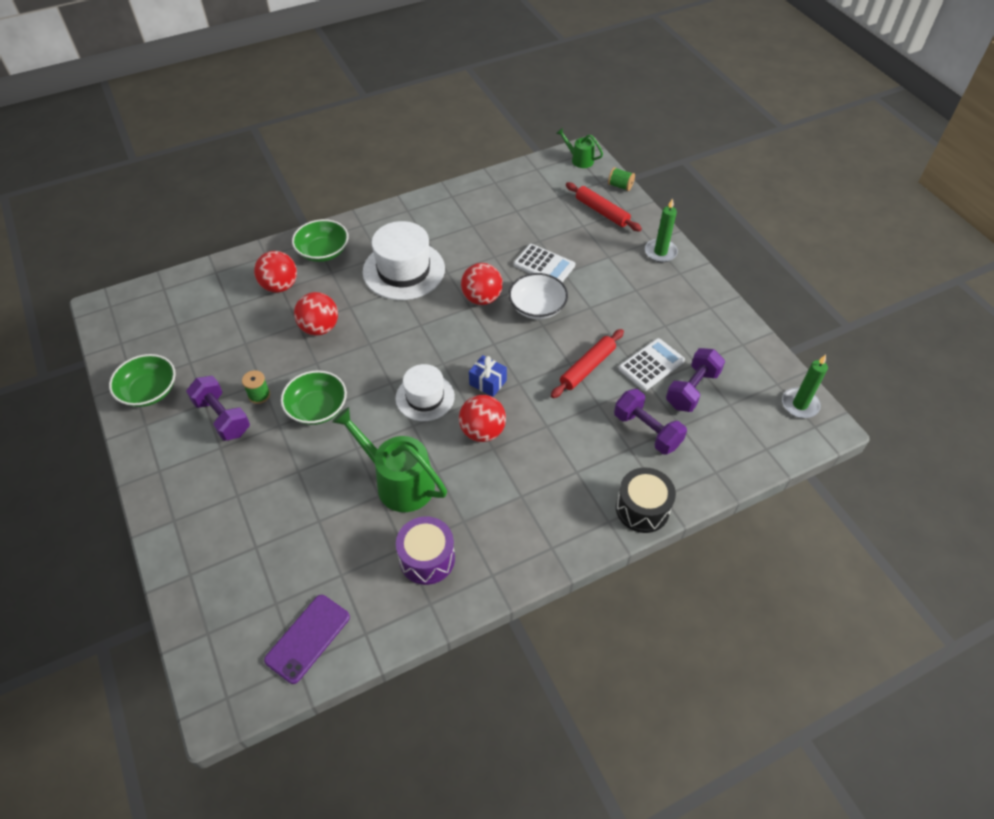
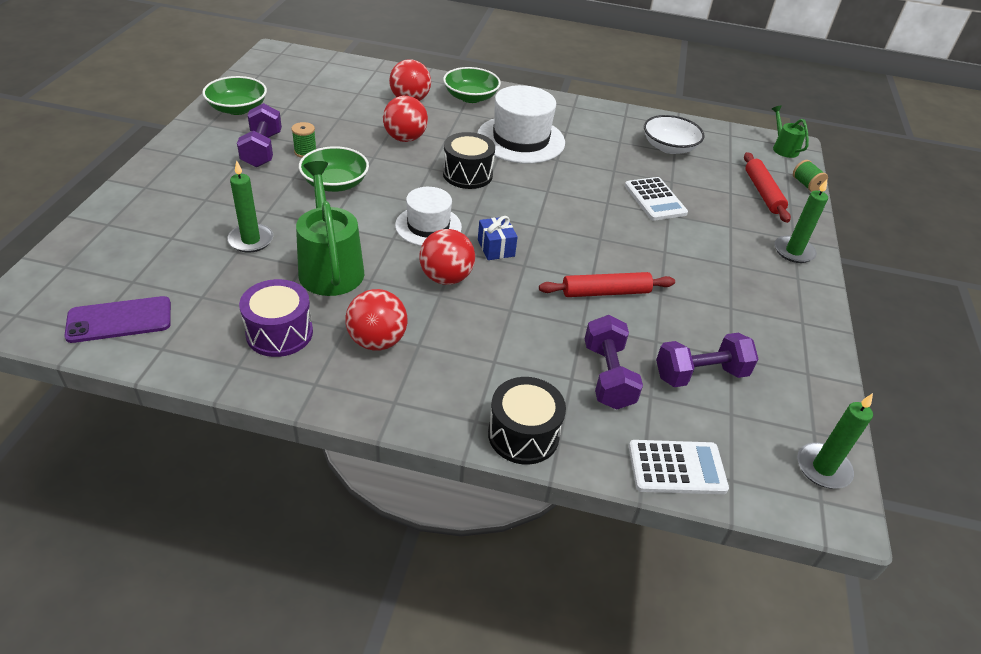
camera: 35 degrees right, 10 degrees down
red ball [461,263,503,305] -> red ball moved to [345,289,407,351]
white bowl [509,273,568,319] -> white bowl moved to [644,115,705,154]
white calculator [619,338,685,391] -> white calculator moved to [629,440,729,494]
none -> green candle [227,160,273,253]
none -> black drum [443,132,495,189]

